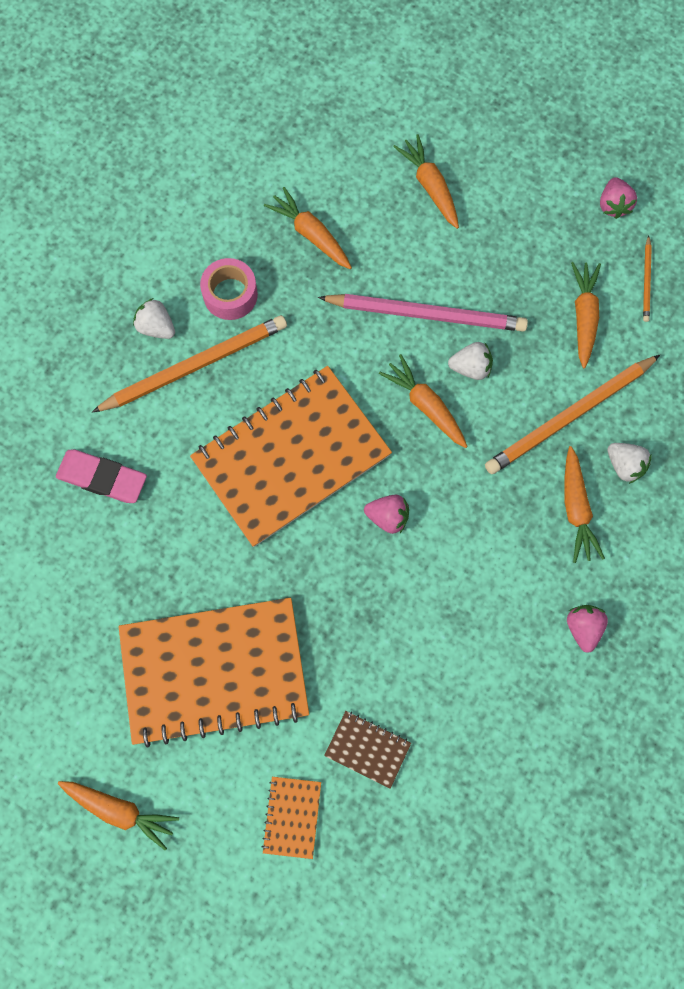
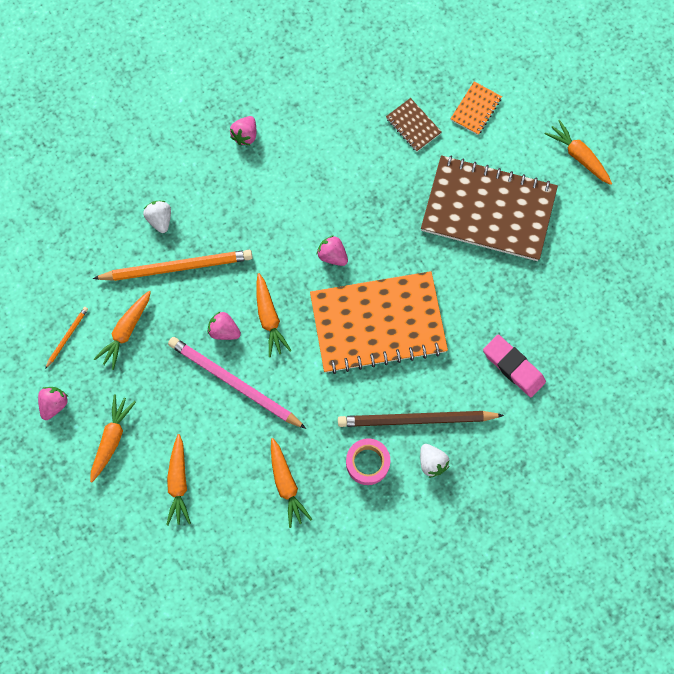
camera: 155 degrees left, 0 degrees up
orange pencil [92,315,287,412] -> brown pencil [338,411,504,427]
orange notebook [119,598,309,748] -> brown notebook [421,155,558,261]
white strawberry [448,342,493,380] -> pink strawberry [208,312,241,340]
orange carrot [564,446,605,563] -> orange carrot moved to [90,394,136,482]

